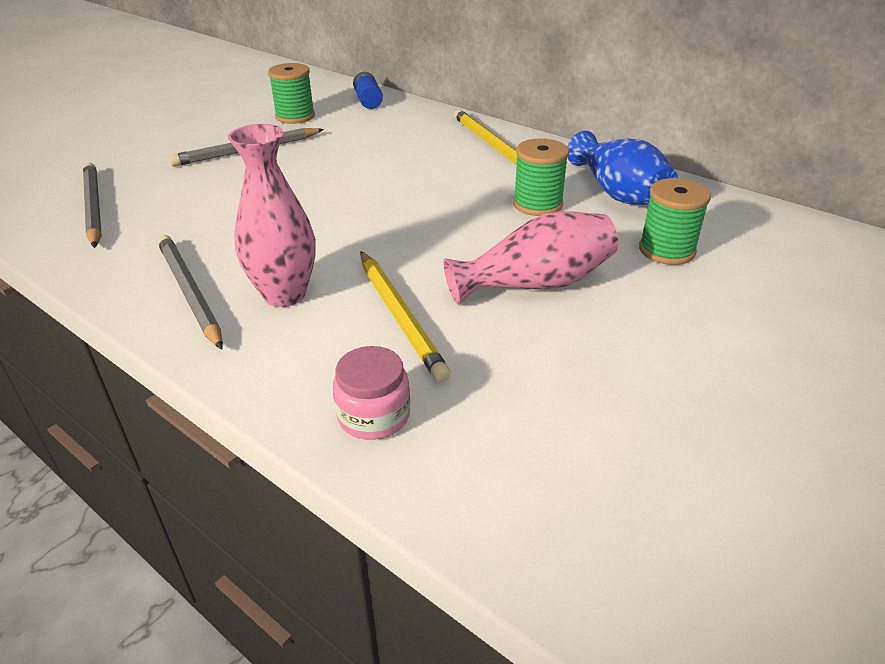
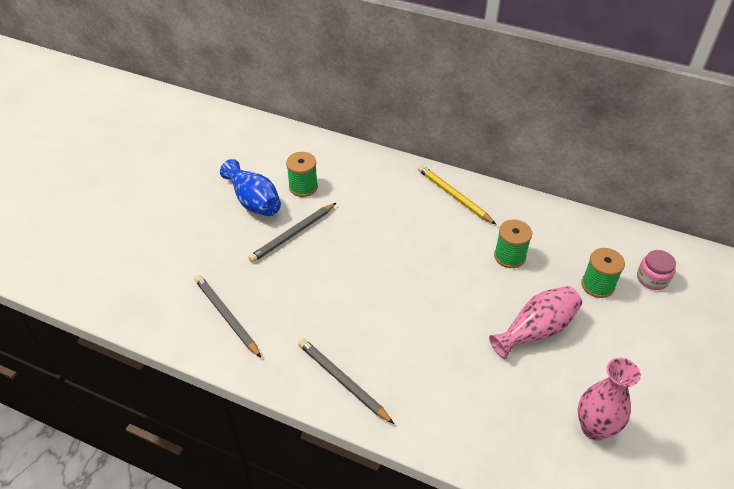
camera: 15 degrees left, 10 degrees up
pink vase [228,124,316,307] -> pink vase moved to [578,358,641,441]
pink jar [333,346,410,440] -> pink jar moved to [637,250,676,290]
blue battery [353,72,383,109] -> none
yellow pencil [360,251,451,382] -> none
blue vase [568,131,678,205] -> blue vase moved to [220,159,281,216]

